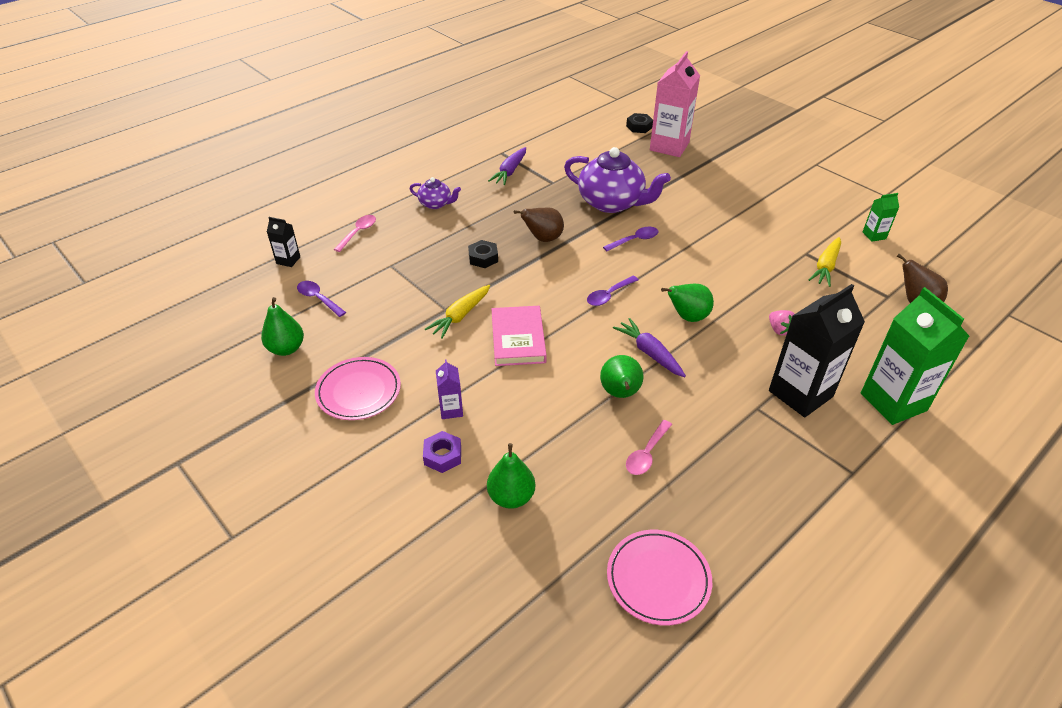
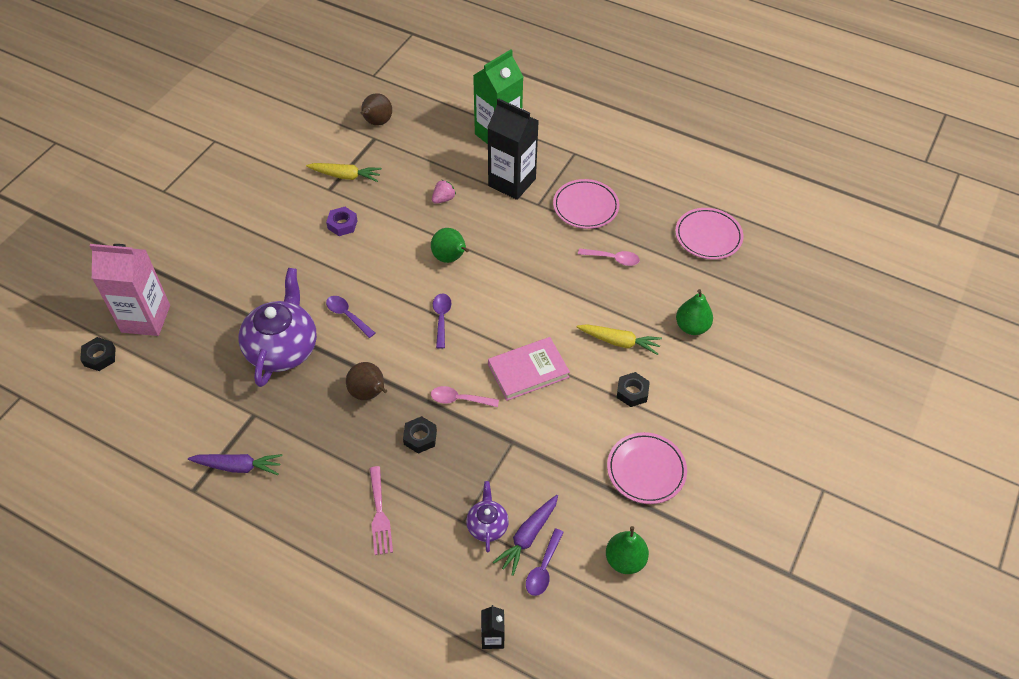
camera: 110 degrees left, 10 degrees up
pink spoon [334,215,376,252] -> pink spoon moved to [431,386,499,407]
purple teapot [410,177,461,209] -> purple teapot moved to [466,481,509,552]
purple nut [423,431,461,473] -> purple nut moved to [326,207,358,236]
yellow carrot [425,285,490,339] -> yellow carrot moved to [577,324,662,355]
purple carton [436,359,463,419] -> black nut [617,372,650,407]
purple spoon [587,276,639,306] -> purple spoon turned 120 degrees counterclockwise [433,293,452,349]
green pear [600,355,644,398] -> none
purple carrot [613,318,686,377] -> purple carrot moved to [493,495,558,576]
green carton [863,193,899,242] -> none
none -> pink fork [369,466,393,555]
none -> pink plate [553,179,619,229]

